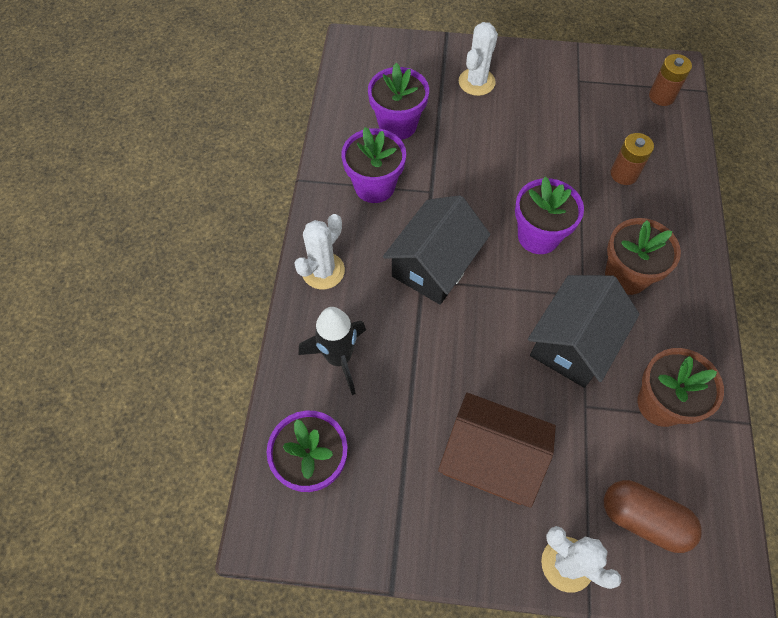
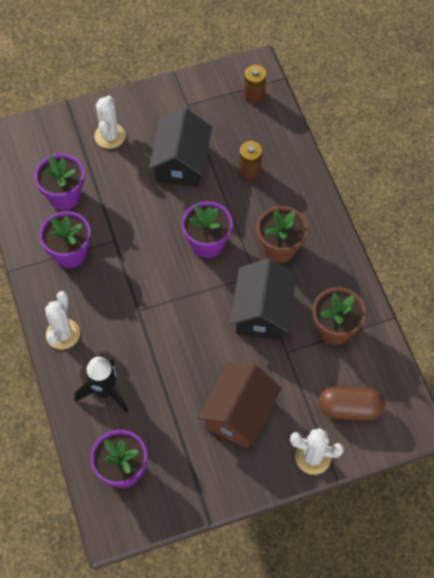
camera: 25 degrees left, 0 degrees up
black house [383,195,490,305] -> black house moved to [149,108,212,187]
brown house [438,393,556,508] -> brown house turned 60 degrees counterclockwise [198,363,281,448]

